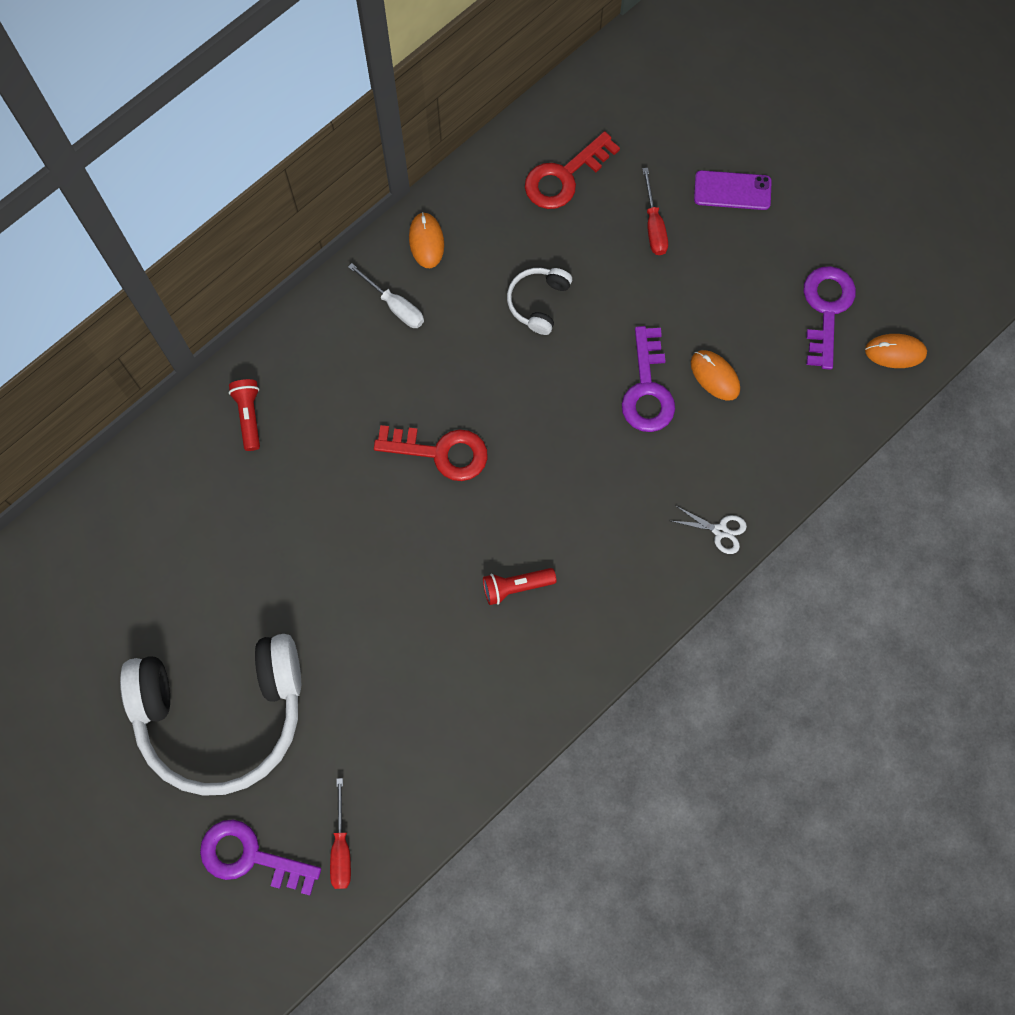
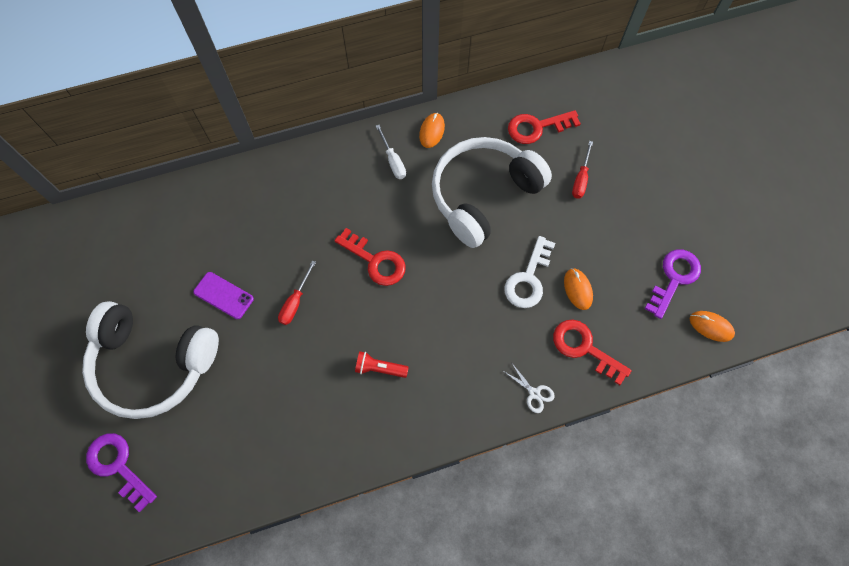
camera: 25 degrees right, 5 degrees down
red flashlight [229,379,260,451] -> none
red screwdriver [330,778,351,889] -> red screwdriver moved to [278,261,316,325]
white headphones [507,268,572,335] -> white headphones [432,137,552,248], size x2.38
purple key [622,326,675,432] -> white key [504,236,555,308]
purple phone [694,170,772,210] -> purple phone moved to [193,272,254,319]
none -> red key [553,320,632,385]

